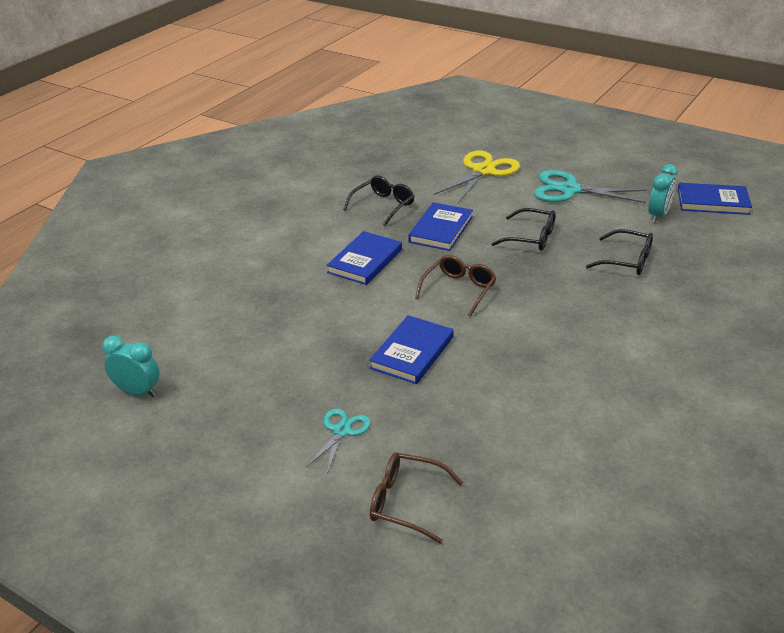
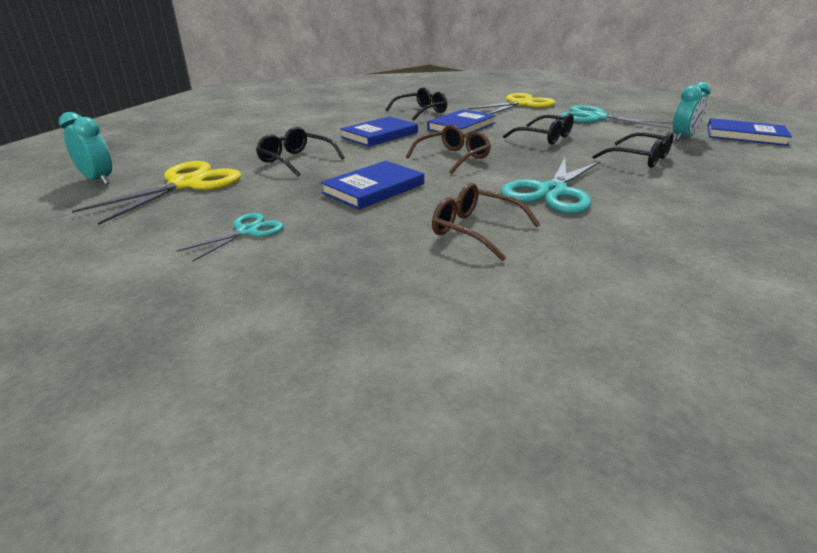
camera: 15 degrees right, 5 degrees down
brown glasses [370,452,463,544] -> brown glasses moved to [432,183,541,261]
none -> yellow scissors [72,161,241,225]
none -> black glasses [256,127,345,177]
none -> turquoise scissors [501,158,600,214]

